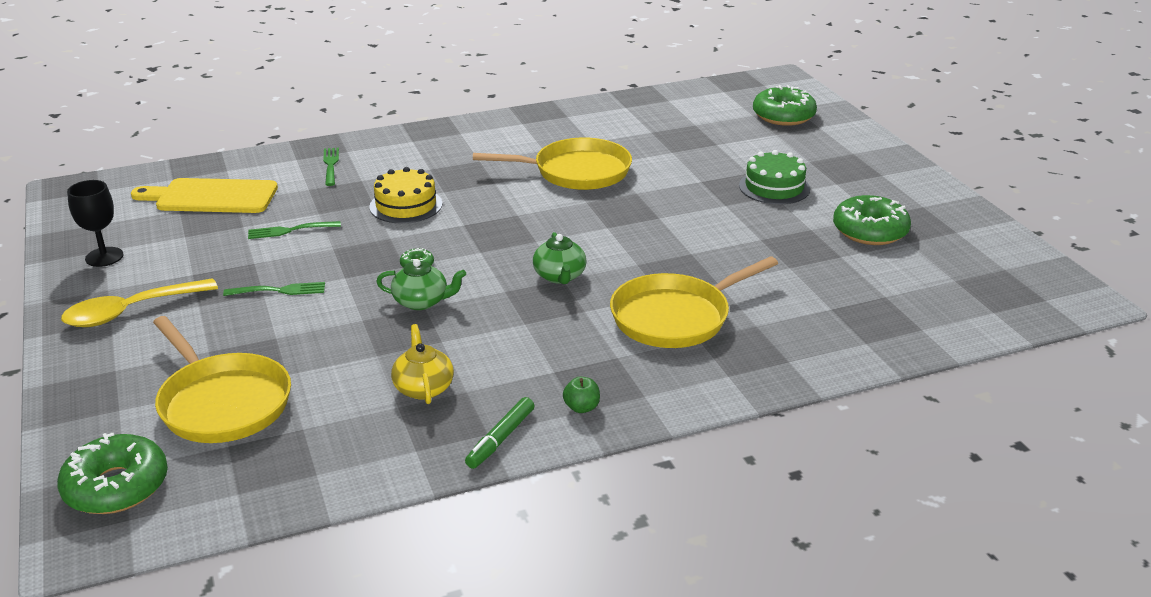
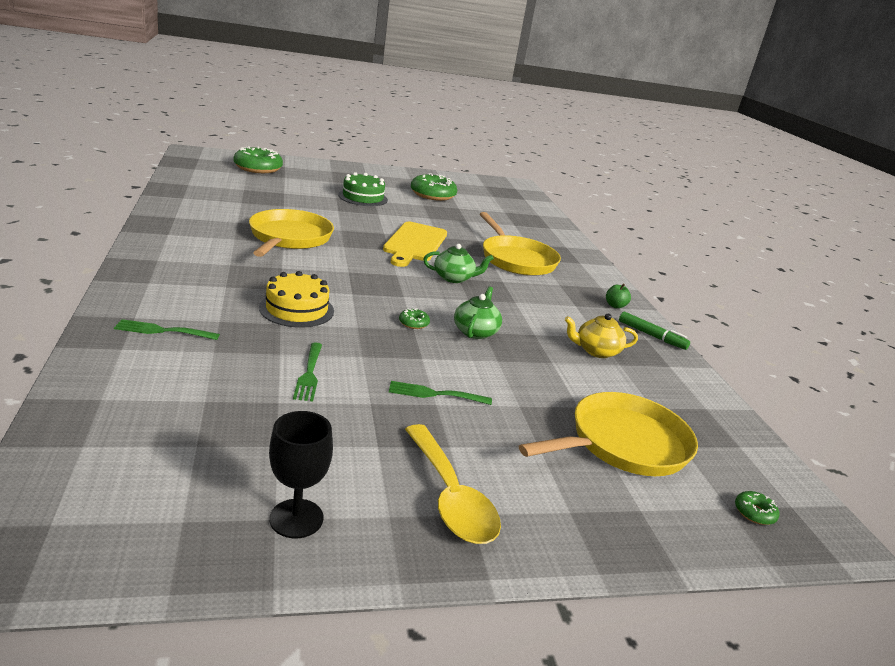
camera: 85 degrees left, 5 degrees down
green donut [57,433,168,514] -> green donut [735,491,779,525], size x0.43
yellow cutting board [131,178,278,213] -> yellow cutting board moved to [383,222,447,267]
green fork [223,282,325,296] -> green fork turned 90 degrees counterclockwise [389,381,492,405]

